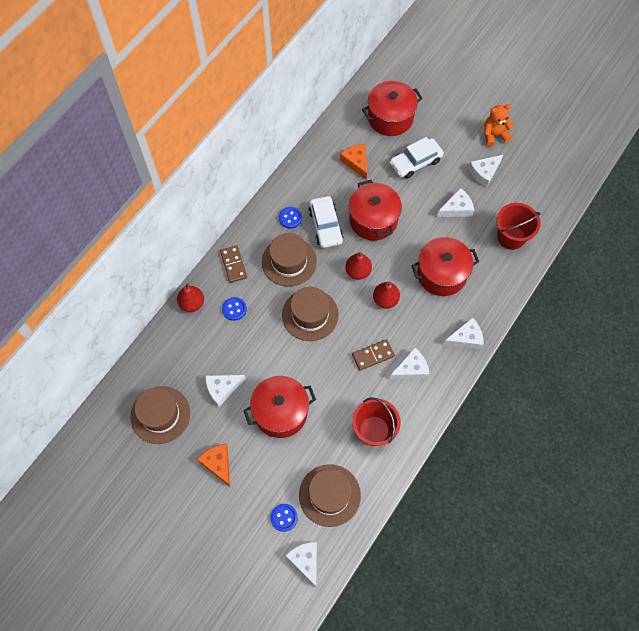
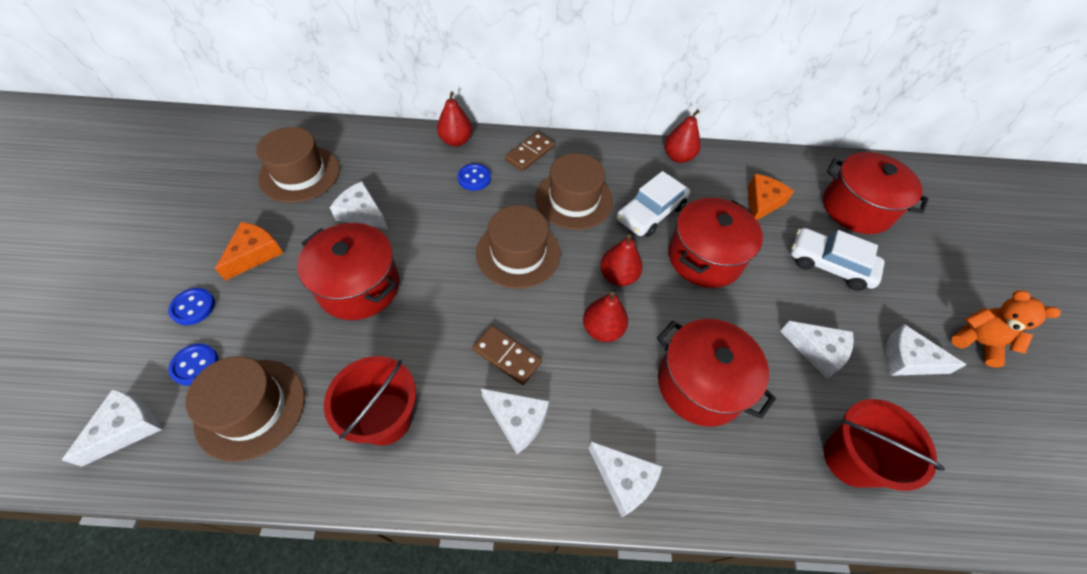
camera: 55 degrees right, 10 degrees down
blue button [279,207,302,229] -> blue button moved to [168,288,215,325]
none -> red pear [665,109,701,163]

